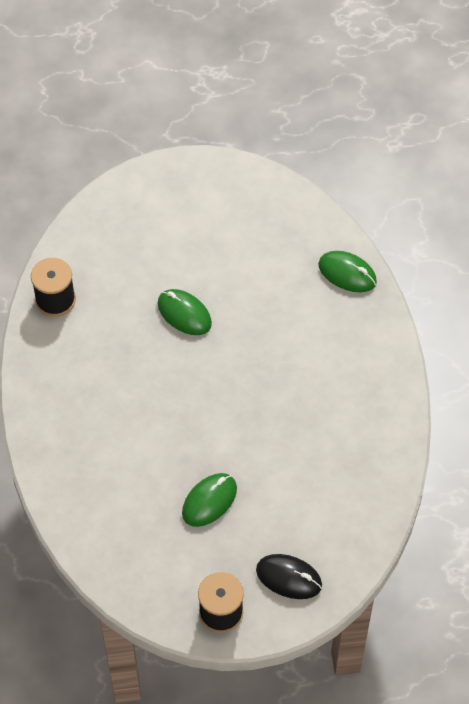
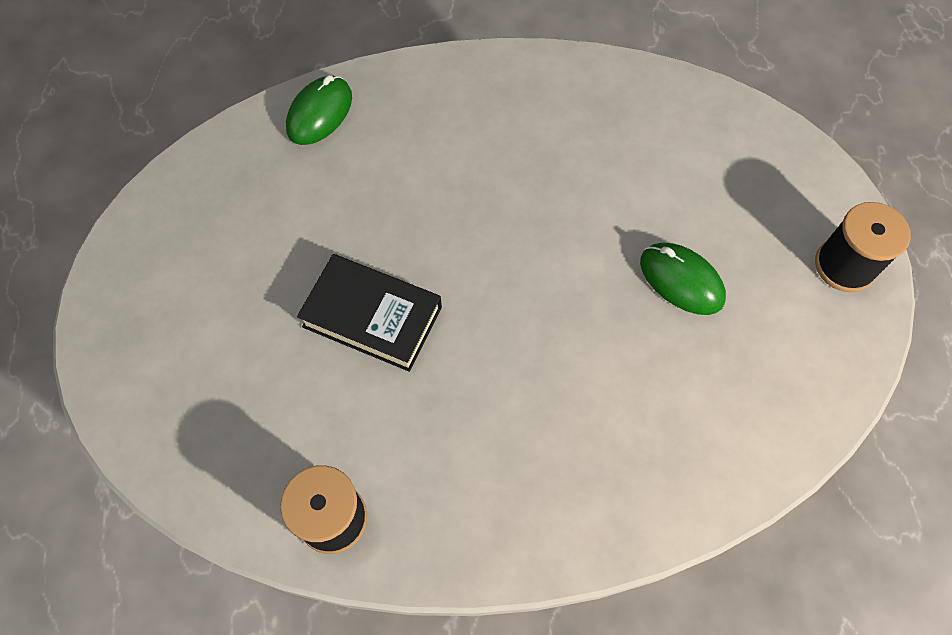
camera: 90 degrees left, 5 degrees up
green mouse [158,289,212,335] -> black book [297,254,442,372]
black mouse [256,554,322,599] -> none

